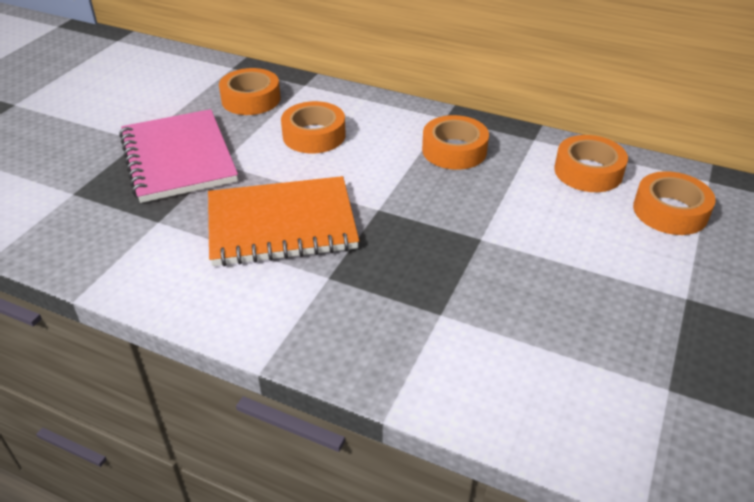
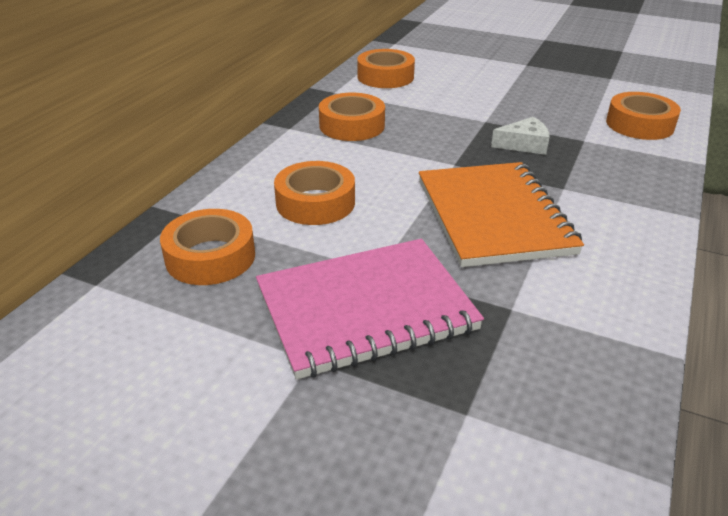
camera: 90 degrees left, 5 degrees down
orange tape [633,171,716,235] -> orange tape moved to [606,92,681,140]
none -> white cheese [491,117,550,155]

